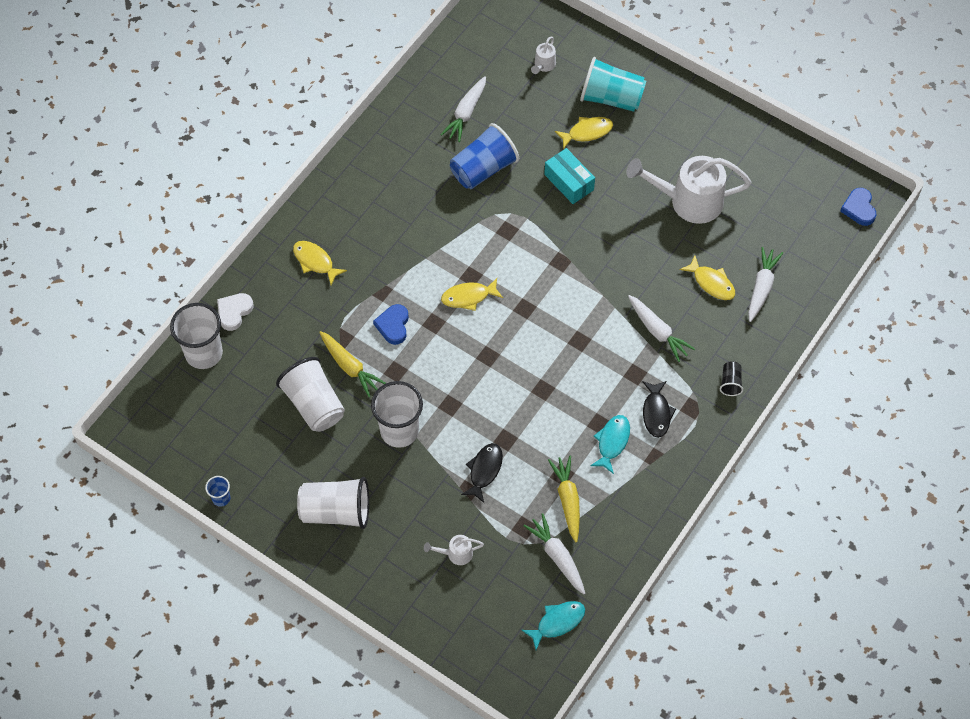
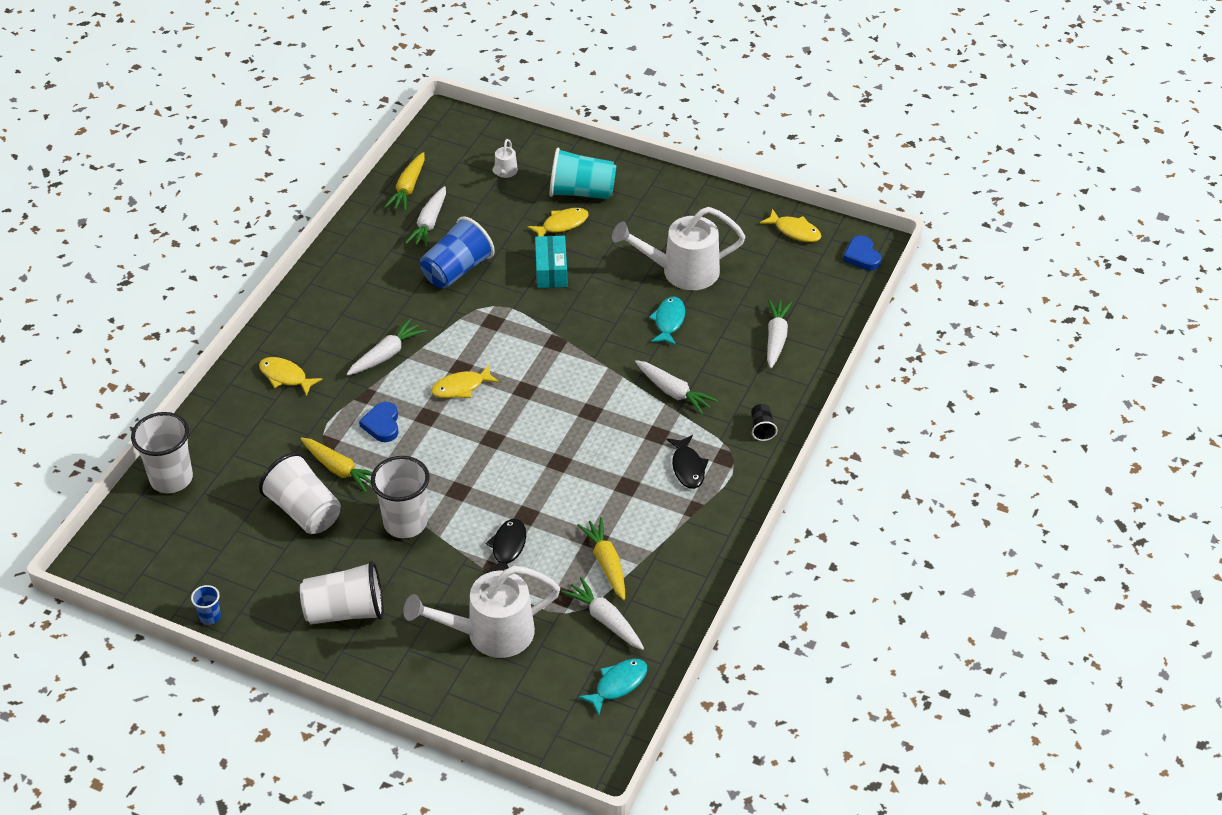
camera: 10 degrees left, 15 degrees down
white heart [217,293,253,331] -> none
white watering can [424,535,484,565] -> white watering can [403,566,560,658], size x2.28
turquoise box [544,148,595,204] -> turquoise box turned 45 degrees clockwise [535,236,568,288]
turquoise fish [590,415,630,474] -> turquoise fish moved to [649,297,685,345]
yellow fish [680,256,735,300] -> yellow fish moved to [760,209,821,242]
none -> white carrot [347,319,426,375]
none -> yellow carrot [384,152,425,211]

